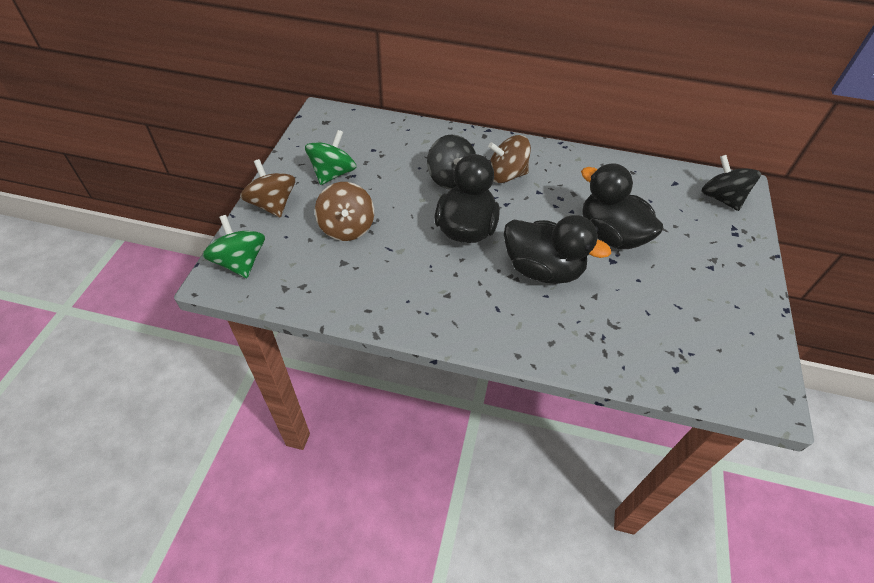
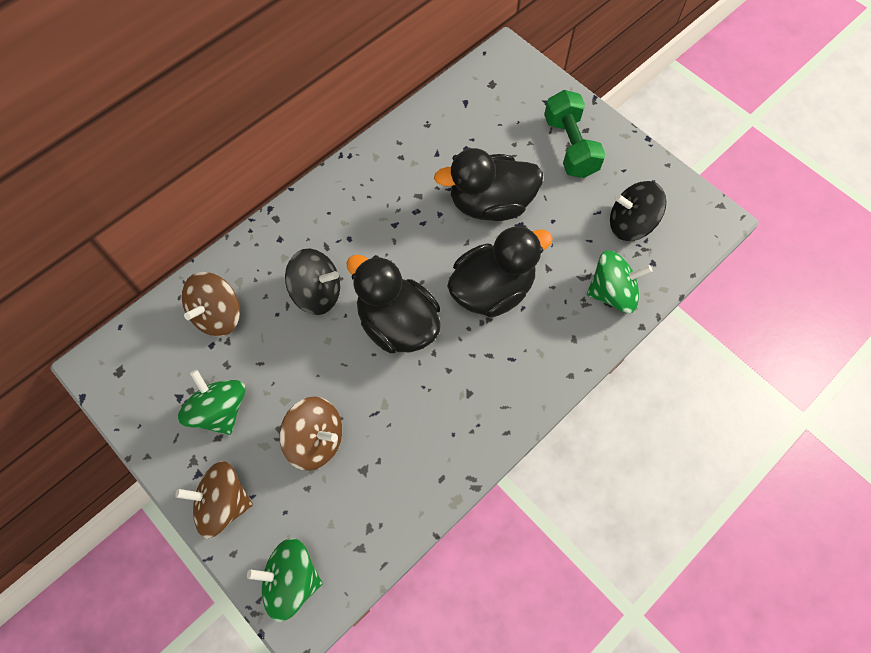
camera: 55 degrees left, 15 degrees up
brown spinning top [488,135,531,183] -> brown spinning top moved to [182,272,240,336]
black spinning top [701,155,761,211] -> black spinning top moved to [610,181,666,241]
none -> green dumbbell [544,90,606,178]
none -> green spinning top [587,250,652,313]

